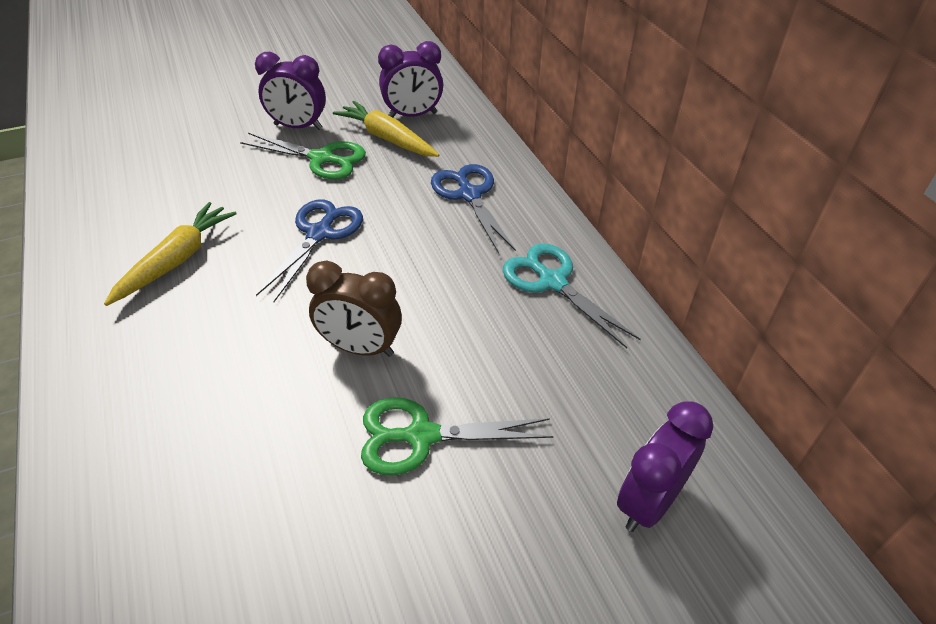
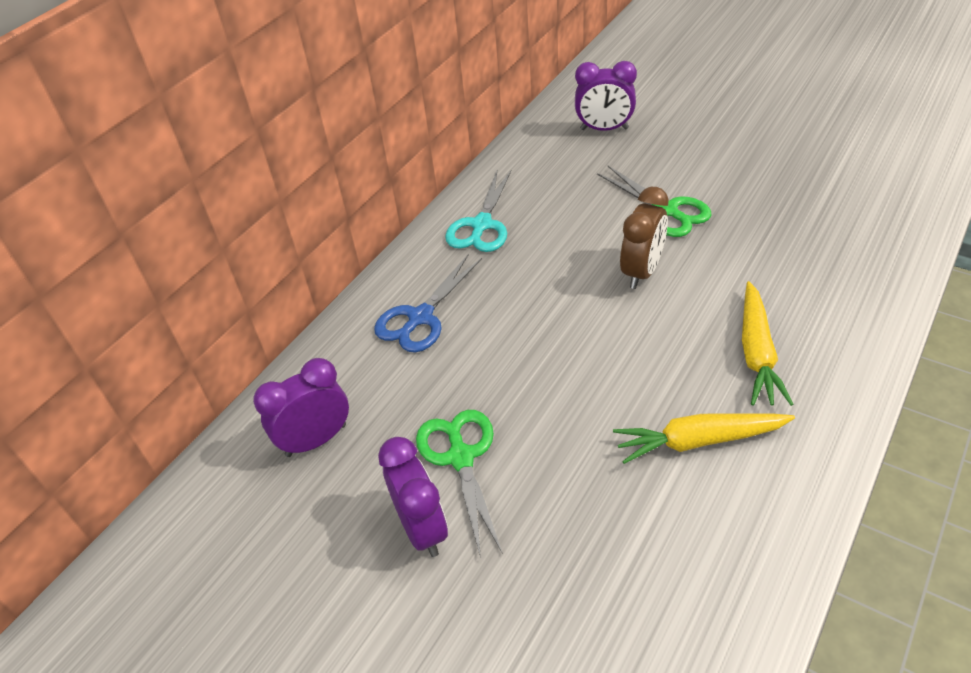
camera: 120 degrees left, 0 degrees up
blue scissors [256,200,363,302] -> none
brown clock [306,261,402,357] -> brown clock turned 45 degrees clockwise [620,187,668,289]
yellow carrot [333,101,439,157] -> yellow carrot moved to [742,281,794,406]
purple clock [378,41,443,117] -> purple clock turned 75 degrees counterclockwise [253,358,349,457]

